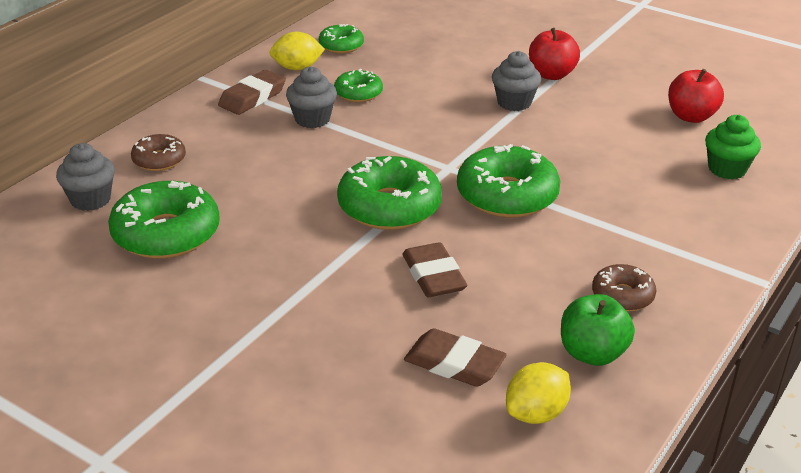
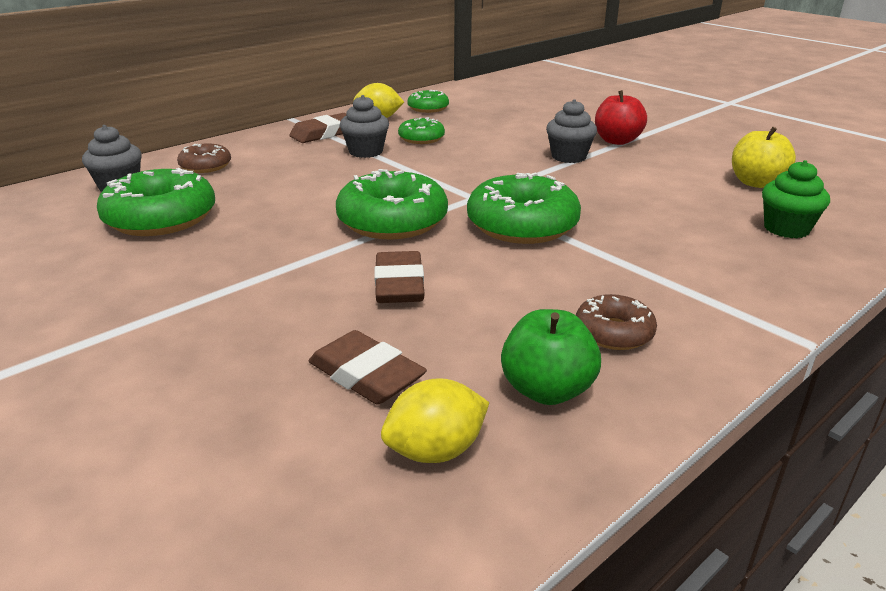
camera: 15 degrees right, 5 degrees down
red apple [668,69,724,123] -> yellow apple [732,127,796,188]

